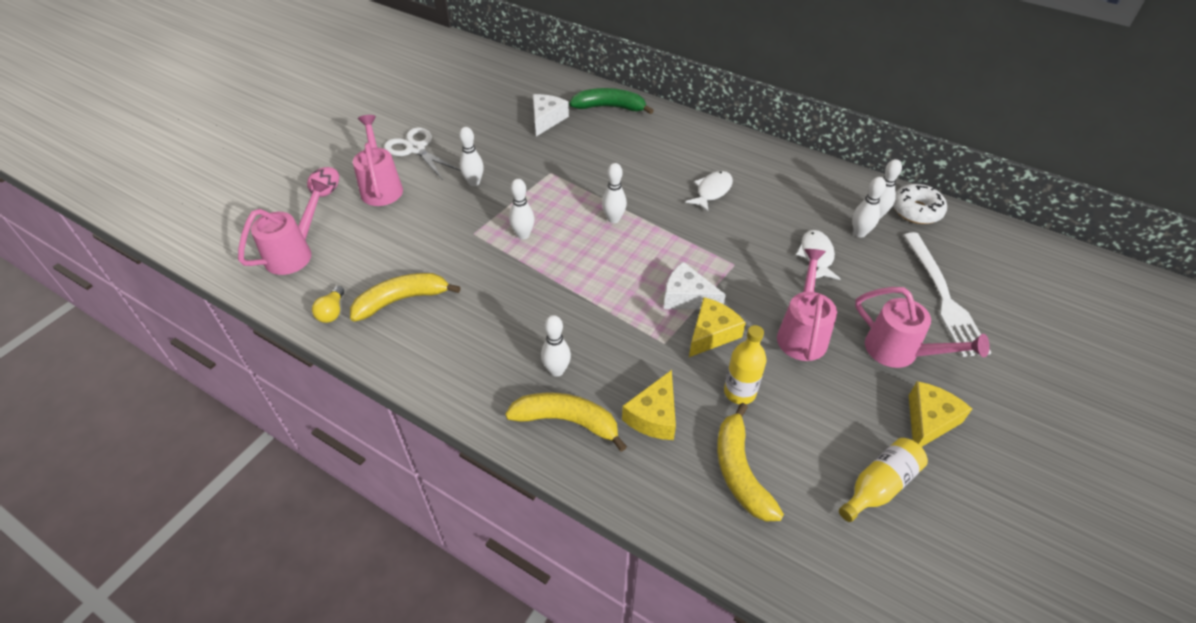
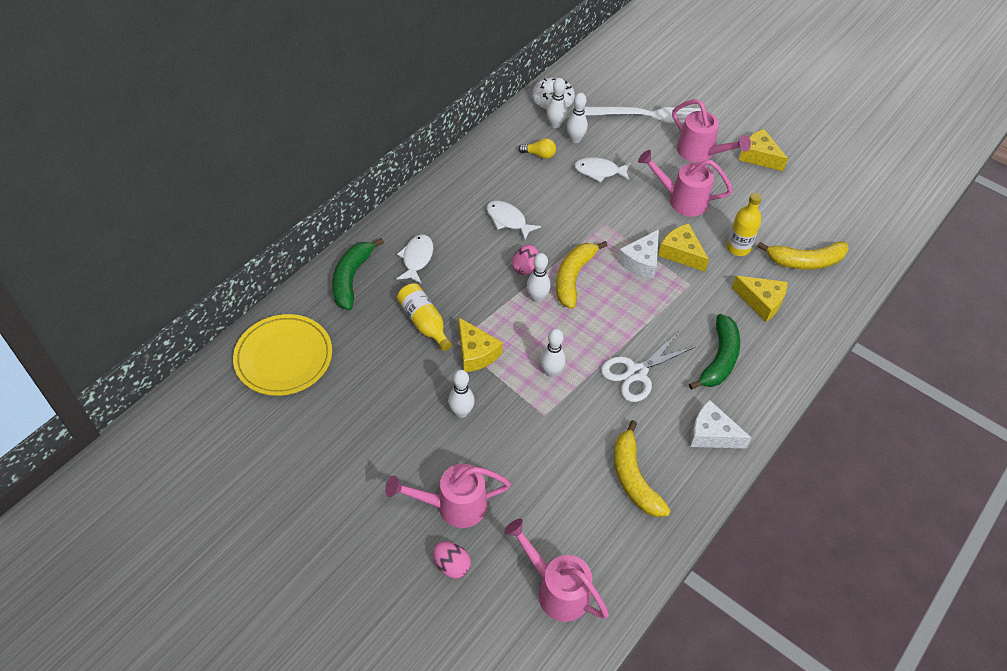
camera: 85 degrees left, 5 degrees up
yellow light bulb [312,286,344,323] -> yellow light bulb moved to [518,138,556,159]
white scissors [384,127,461,180] -> white scissors moved to [601,333,695,402]
yellow banana [505,393,627,452] -> yellow banana moved to [556,241,608,309]
white cheese [533,94,569,136] -> white cheese moved to [690,400,752,449]
white bowling pin [541,315,571,377] -> green banana [689,314,740,390]
yellow bottle [839,438,928,522] -> yellow bottle moved to [397,283,452,351]
pink watering can [855,287,990,368] -> pink watering can turned 90 degrees clockwise [672,99,751,163]
none -> yellow plate [233,314,332,396]
none -> white fish [397,234,433,284]
none -> yellow cheese [459,318,503,372]
none -> pink egg [512,245,539,275]

